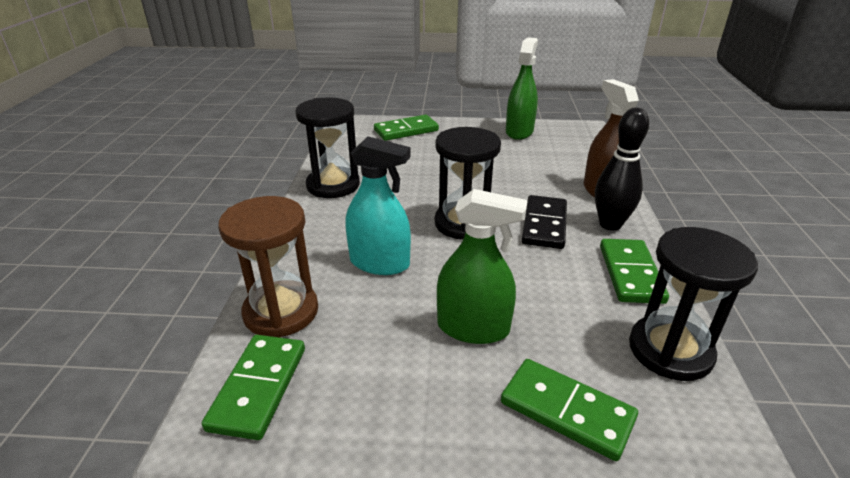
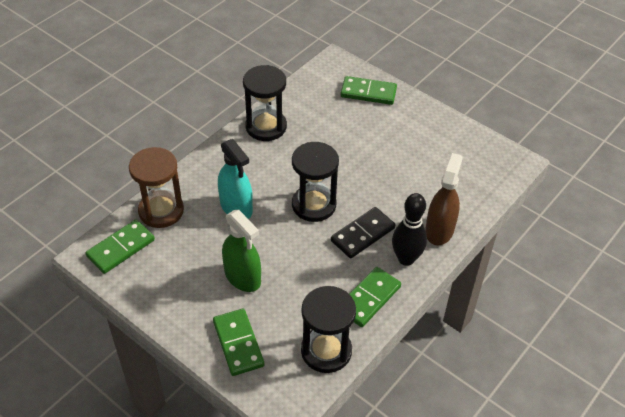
camera: 35 degrees right, 15 degrees up
green spray bottle [506,37,538,140] -> none

